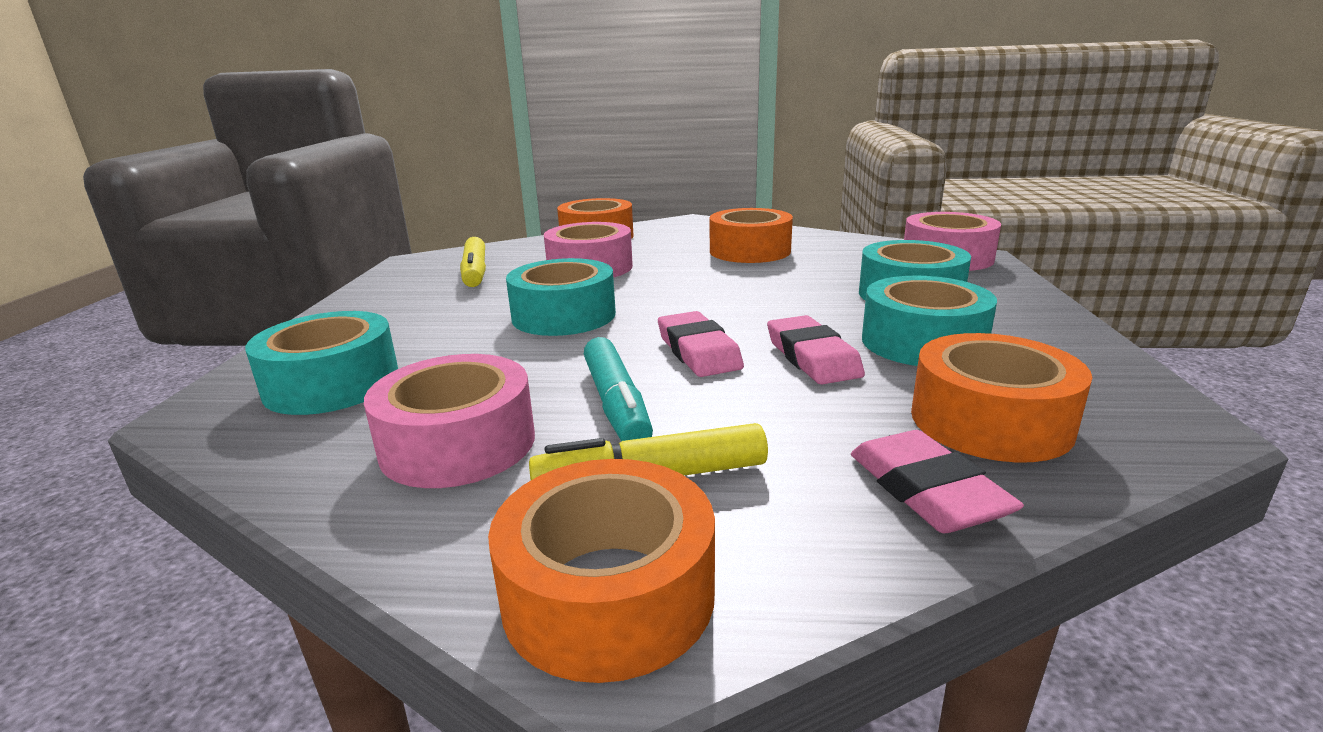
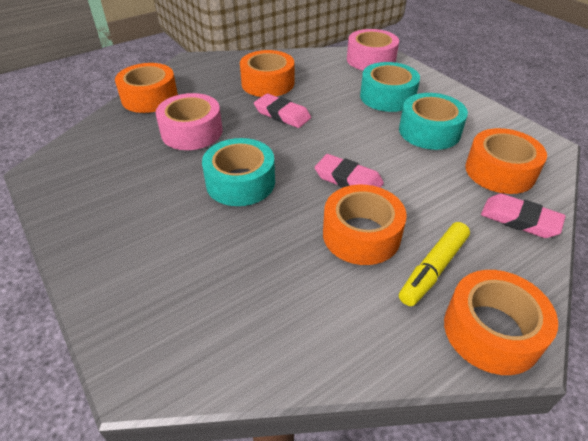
camera: 40 degrees left, 20 degrees up
turquoise tape [245,311,398,415] -> none
pink tape [364,354,535,488] -> none
yellow marker [460,237,486,287] -> none
turquoise marker [584,337,653,441] -> orange tape [323,185,407,265]
pink eraser [767,315,865,384] -> pink eraser moved to [254,93,311,128]

